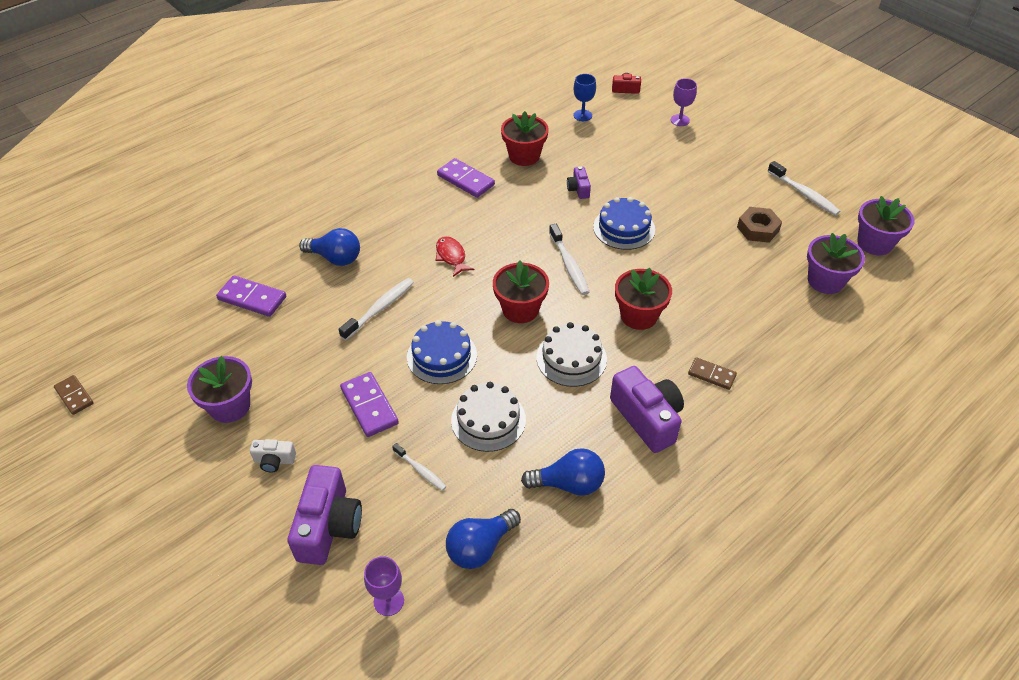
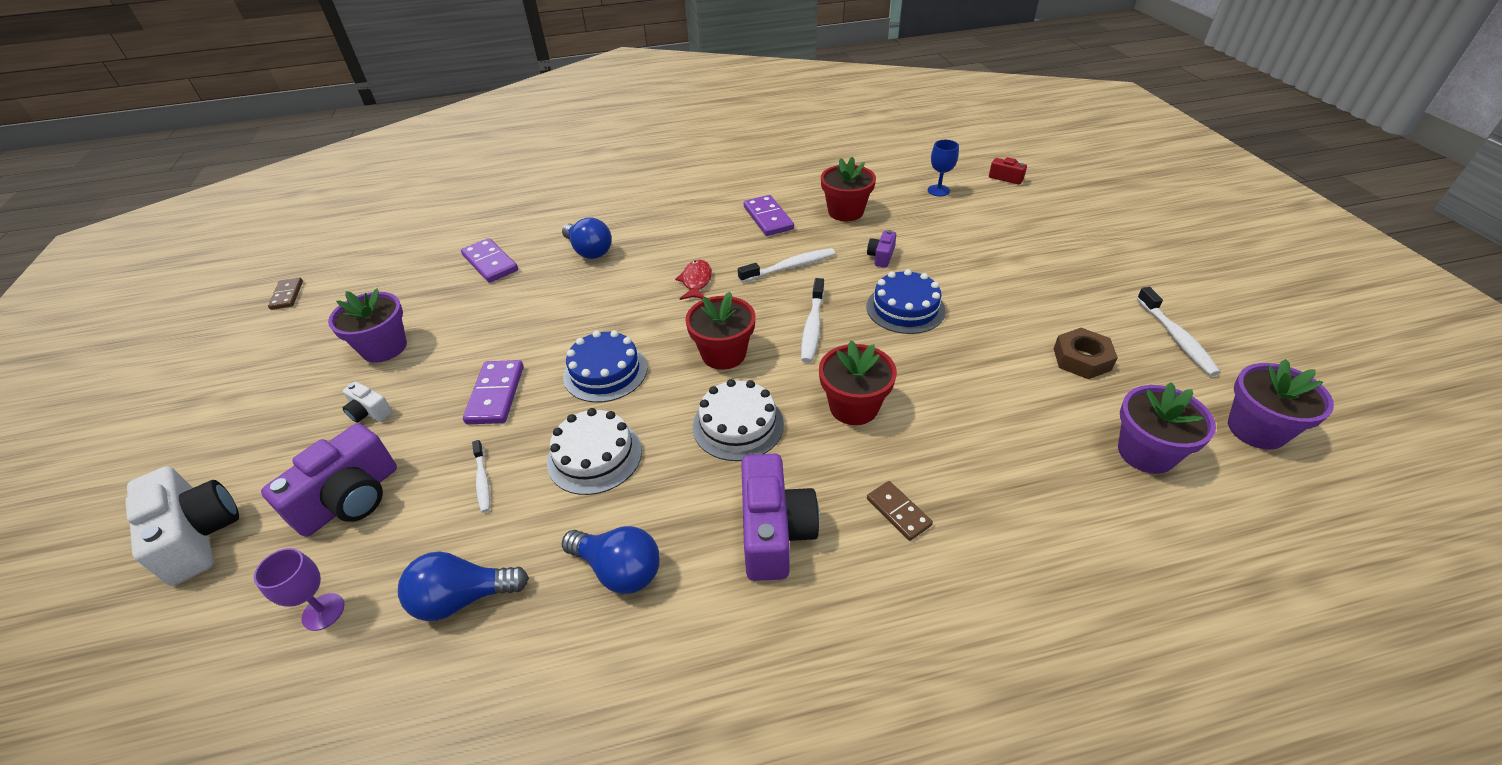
camera: 30 degrees right, 5 degrees down
white toothbrush [338,278,414,340] -> white toothbrush moved to [738,248,836,283]
purple goblet [671,78,697,126] -> none
none -> white camera [125,466,239,586]

